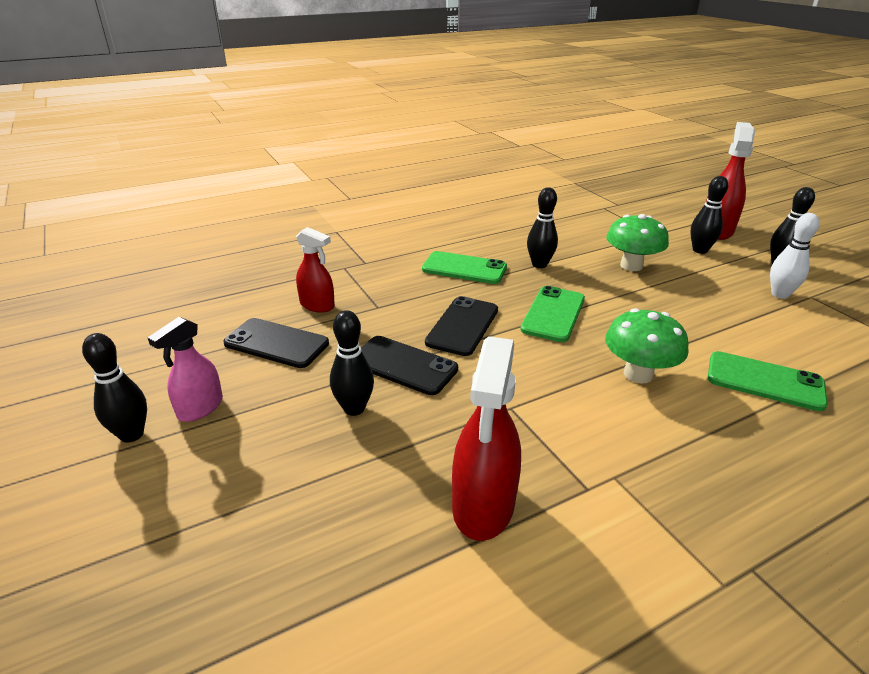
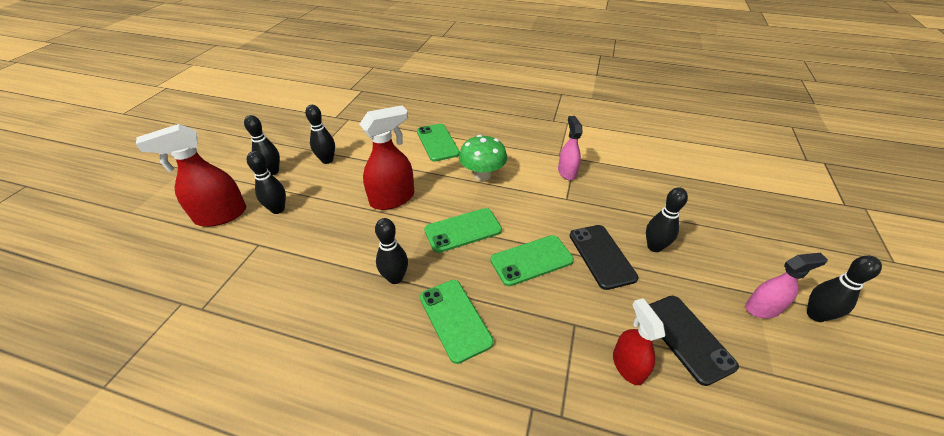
camera: 135 degrees left, 10 degrees up
black phone [425,296,498,356] -> green phone [490,235,574,286]
red spray bottle [452,336,521,541] -> red spray bottle moved to [359,105,414,210]
green mushroom [606,214,669,271] -> none
white bowling pin [770,213,819,299] -> black bowling pin [305,105,335,164]
none -> pink spray bottle [558,116,583,180]

